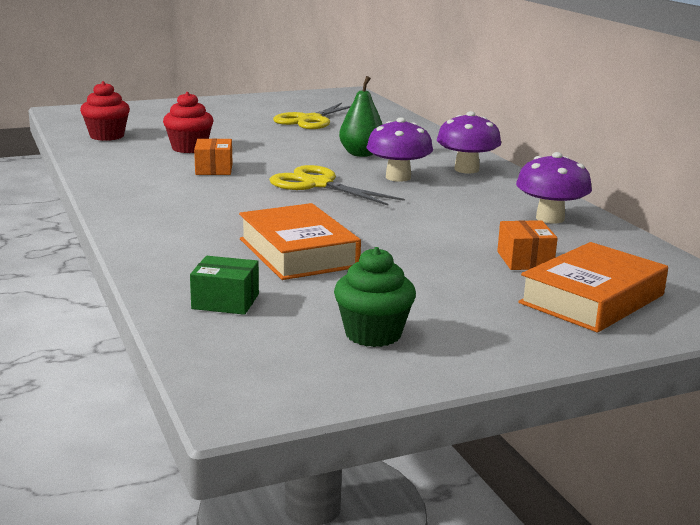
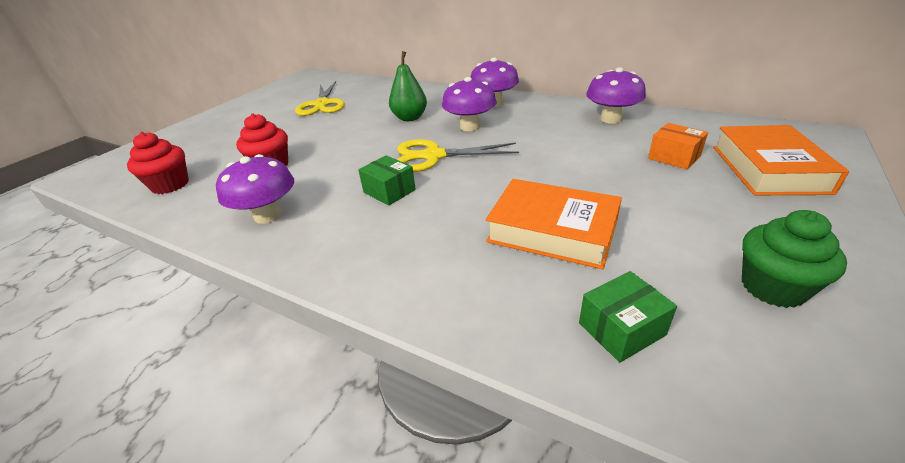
camera: 35 degrees left, 15 degrees up
orange box [194,139,232,175] -> none
none -> purple mushroom [216,154,294,224]
none -> green box [358,155,416,206]

